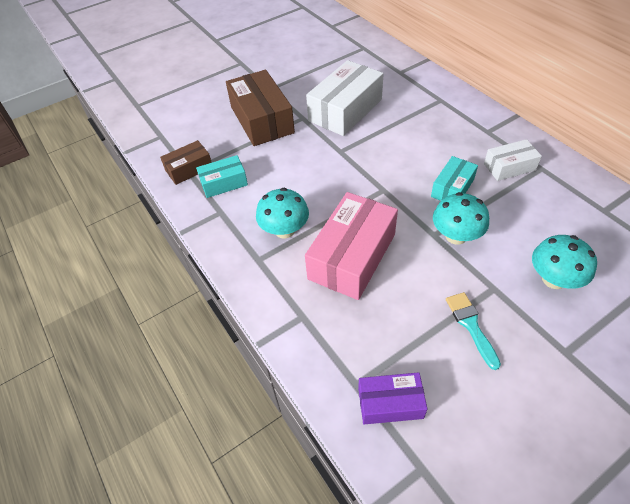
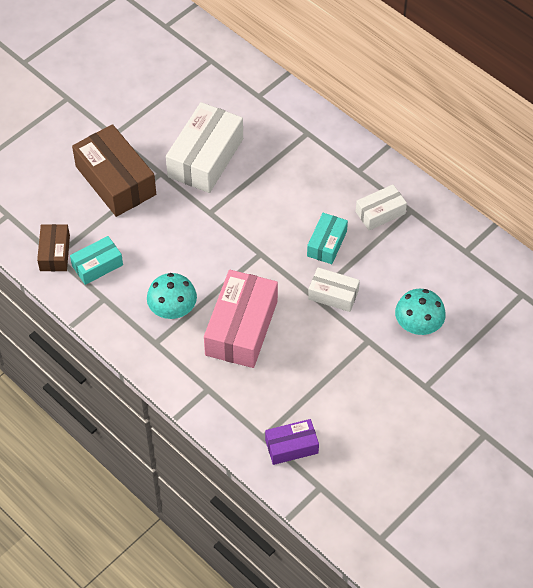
camera: 15 degrees left, 5 degrees up
brown box [160,140,212,185] -> brown box turned 45 degrees counterclockwise [37,224,70,271]
turquoise mushroom [433,192,489,245] -> white box [308,267,360,312]
turquoise brush [446,292,501,370] -> none

